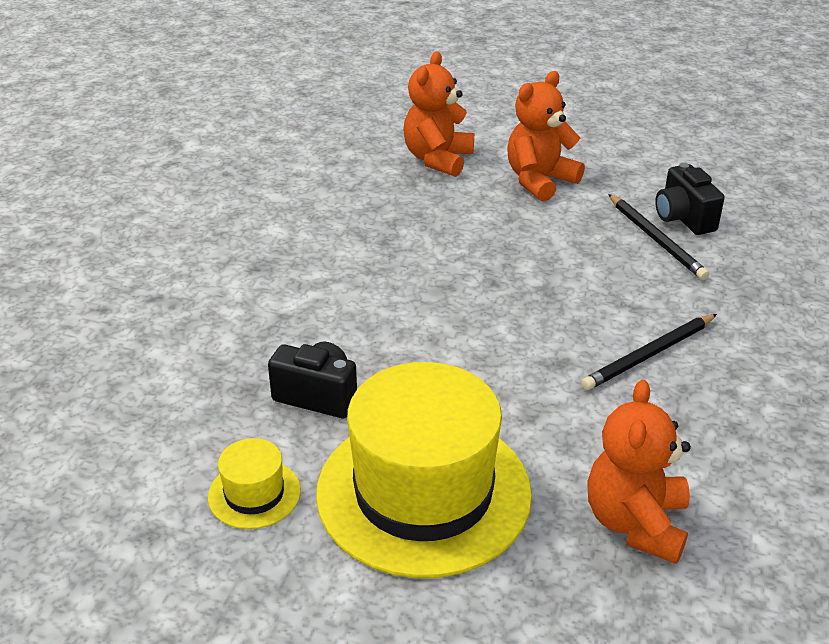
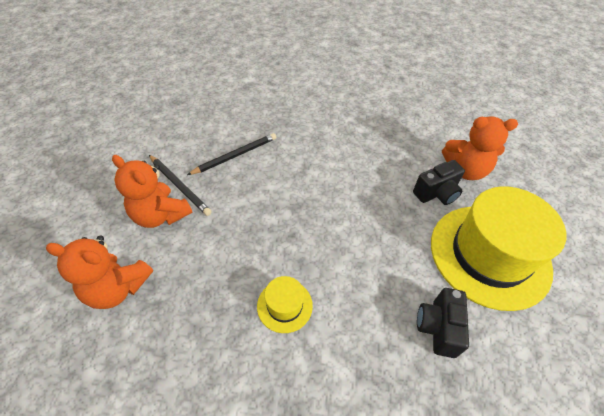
camera: 100 degrees left, 15 degrees up
yellow hat [208,438,301,529] -> yellow hat moved to [257,276,313,333]
black pencil [581,314,717,390] -> black pencil moved to [149,155,212,216]
black camera [655,163,725,235] -> black camera moved to [413,160,465,205]

